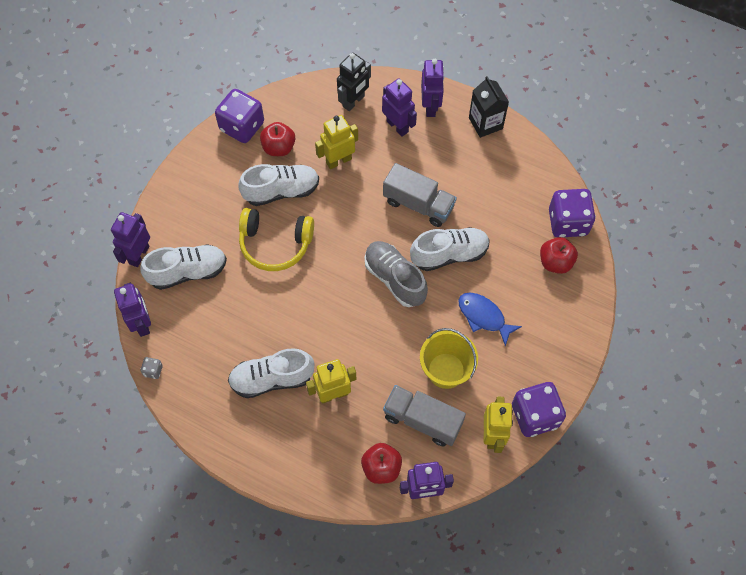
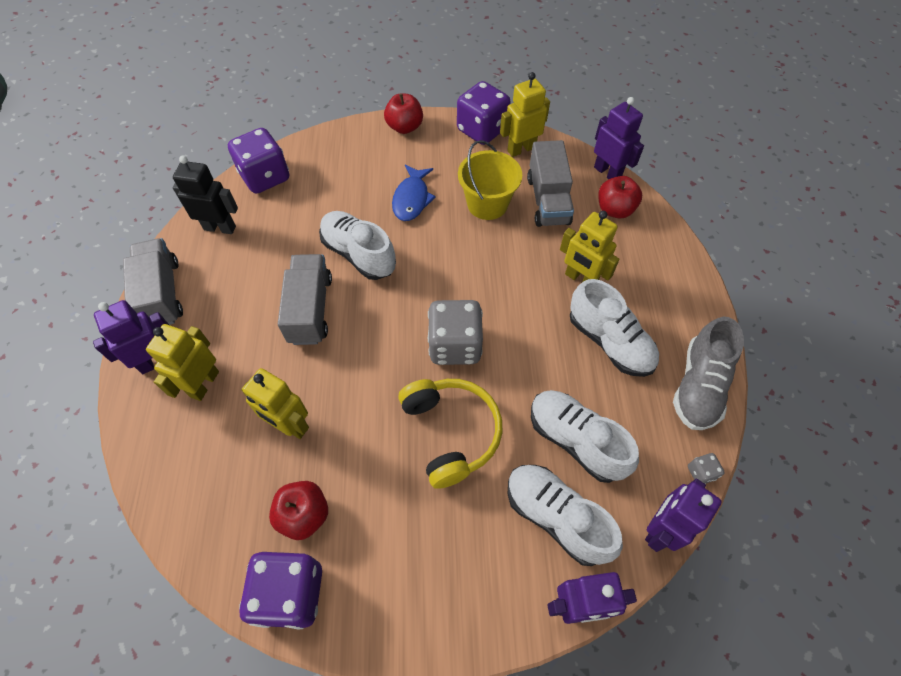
camera: 120 degrees left, 5 degrees down
white shoe [239,164,319,206] -> white shoe moved to [531,390,639,483]
black robot [337,53,371,111] -> black robot moved to [172,155,238,234]
grey shoe [365,241,428,307] -> grey shoe moved to [673,317,744,430]
purple robot [382,78,417,137] -> yellow robot [146,324,219,401]
black carton [469,76,509,138] -> grey truck [123,238,183,325]
red apple [540,237,578,274] -> red apple moved to [384,94,423,134]
none -> grey dice [428,300,483,365]

